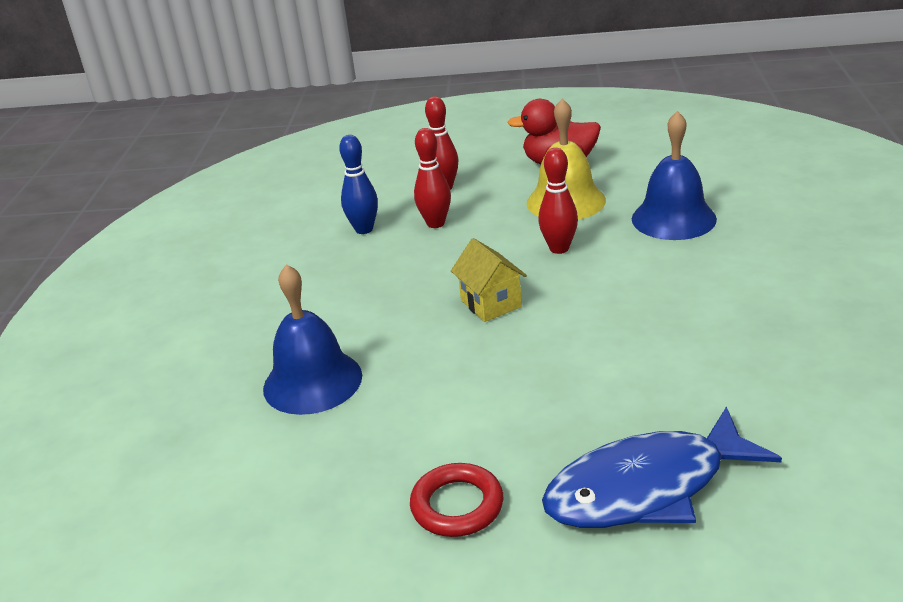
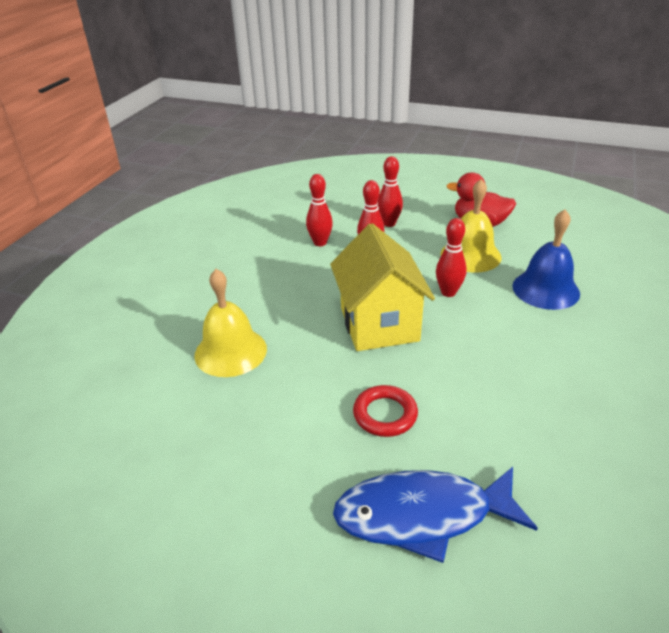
camera: 15 degrees right, 5 degrees up
blue bell [263,264,362,415] -> yellow bell [194,269,267,377]
blue bowling pin [339,135,378,234] -> red bowling pin [306,174,333,246]
red ring [410,463,503,537] -> red ring moved to [353,385,418,437]
yellow house [451,238,527,322] -> yellow house [330,223,435,351], size x1.95

